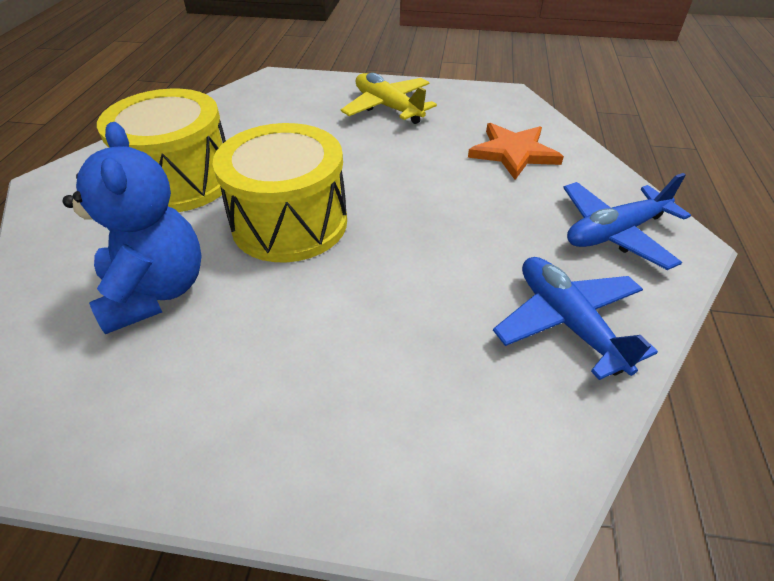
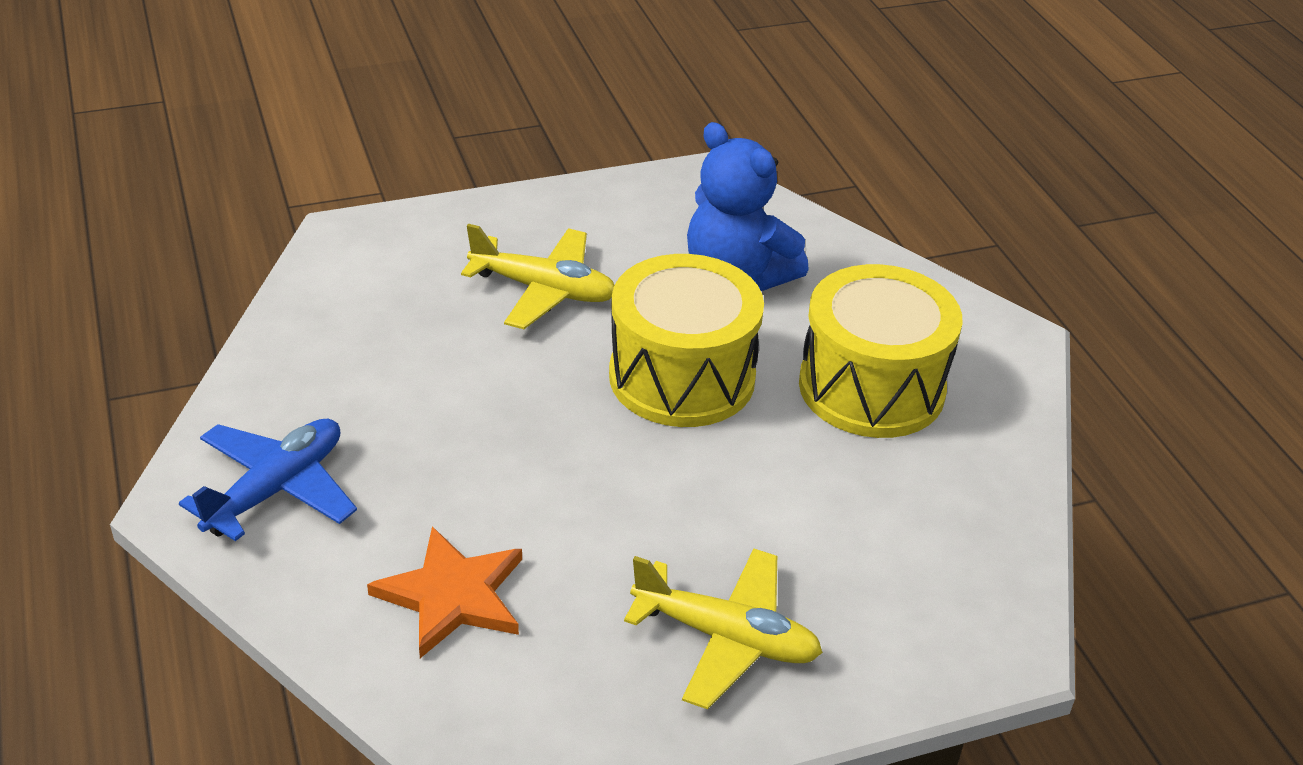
camera: 150 degrees right, 5 degrees down
blue plane [493,257,658,380] -> none
none -> yellow plane [461,224,614,329]

